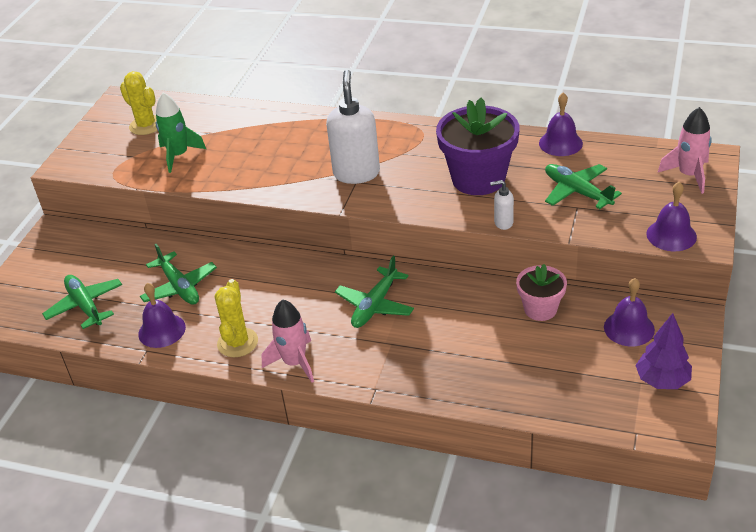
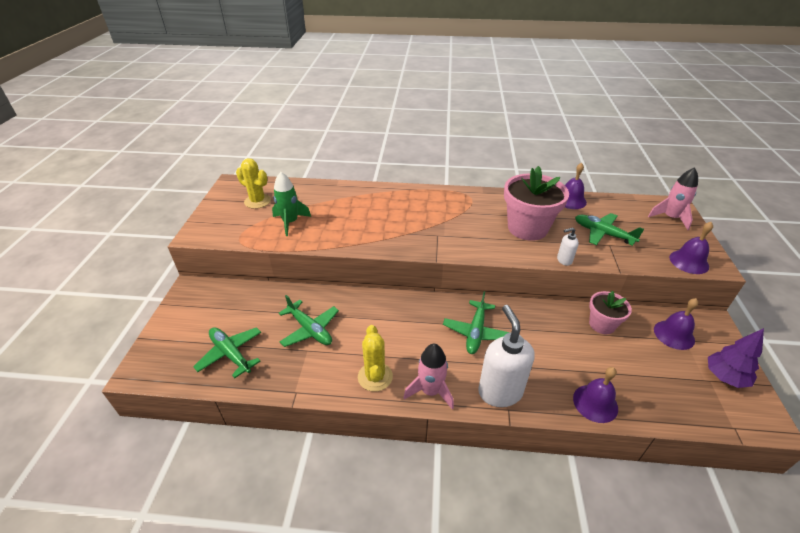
camera: 15 degrees left, 0 degrees up
purple bell [138,283,186,348] -> purple bell moved to [573,367,618,423]
white soap dispenser [326,70,380,184] -> white soap dispenser moved to [478,305,534,407]
purple flower pot [436,98,520,195] -> pink flower pot [504,166,569,241]

